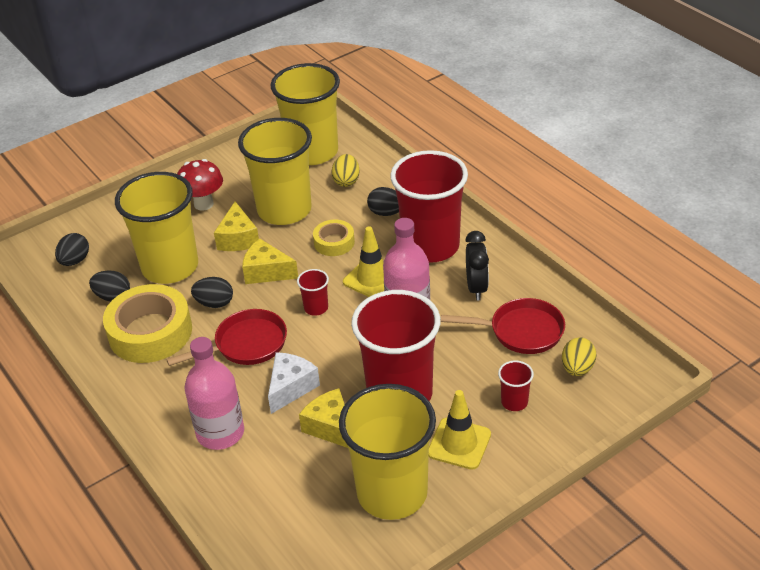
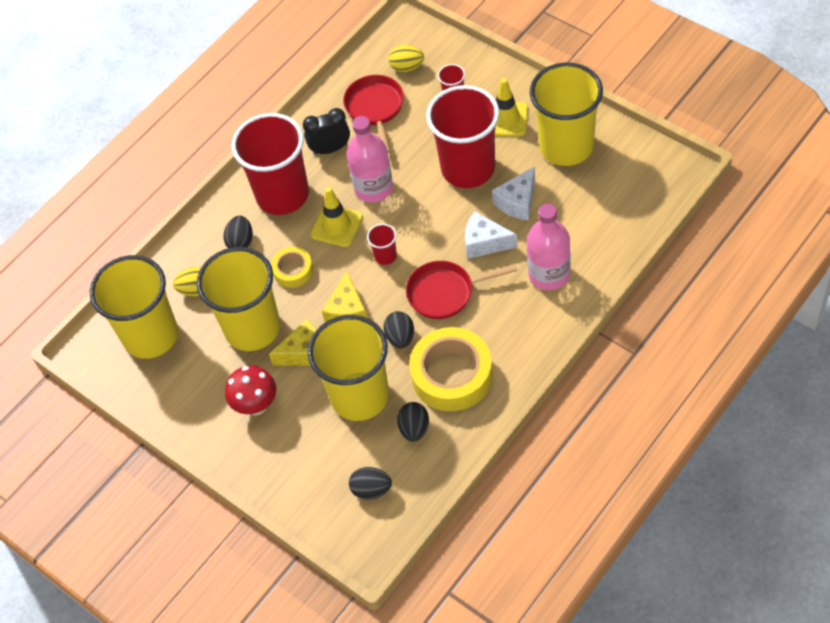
camera: 100 degrees left, 15 degrees up
red pan [166,309,287,366] -> red pan turned 60 degrees counterclockwise [406,261,518,319]
yellow cheese [299,388,348,448] -> white cheese [492,166,535,220]

